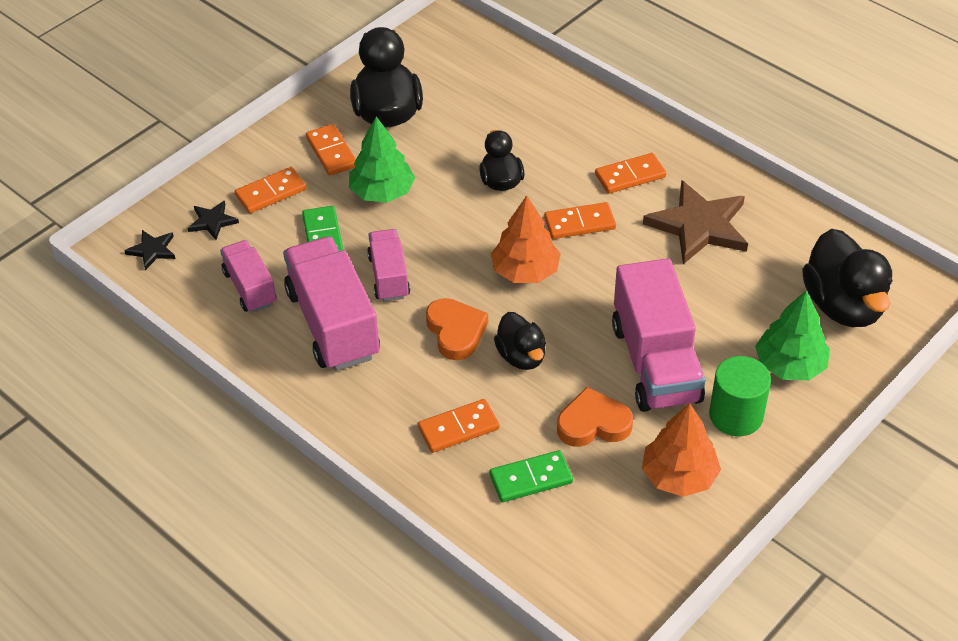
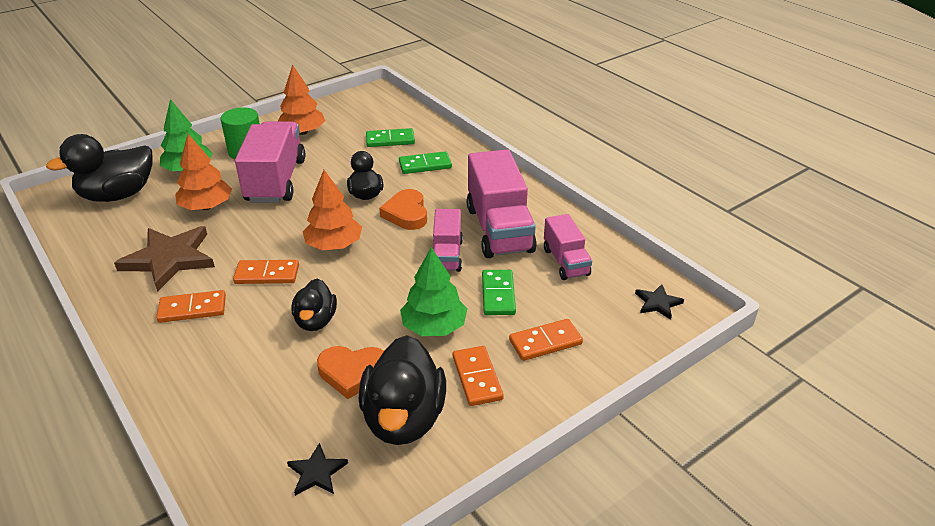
camera: 170 degrees left, 10 degrees down
black star [188,201,239,240] -> black star moved to [287,443,348,496]
orange domino [418,399,499,453] -> green domino [399,151,452,174]
orange heart [557,387,633,447] -> orange heart moved to [317,346,384,399]
black duck [802,229,892,327] -> black duck turned 120 degrees counterclockwise [46,134,153,202]
none -> orange tree [175,134,232,210]

